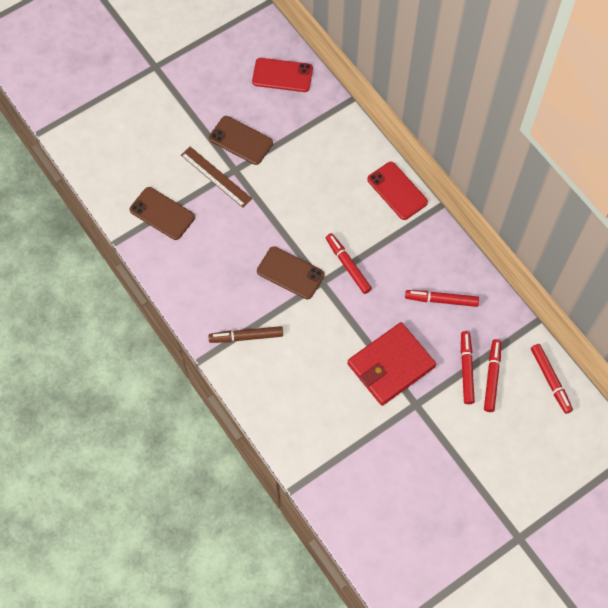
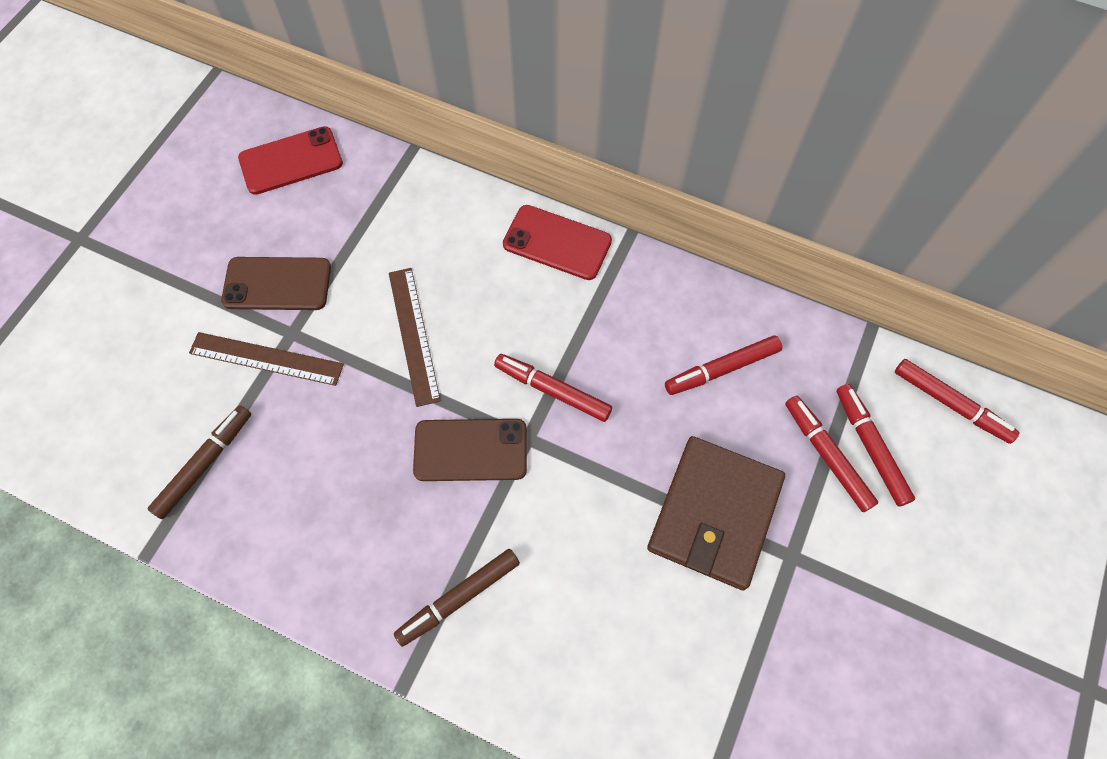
camera: 30 degrees left, 0 degrees up
brown phone [130,187,195,240] -> brown marker [148,405,251,519]
red wallet [347,322,436,406] -> brown wallet [647,436,785,590]
none -> brown ruler [389,268,441,407]

